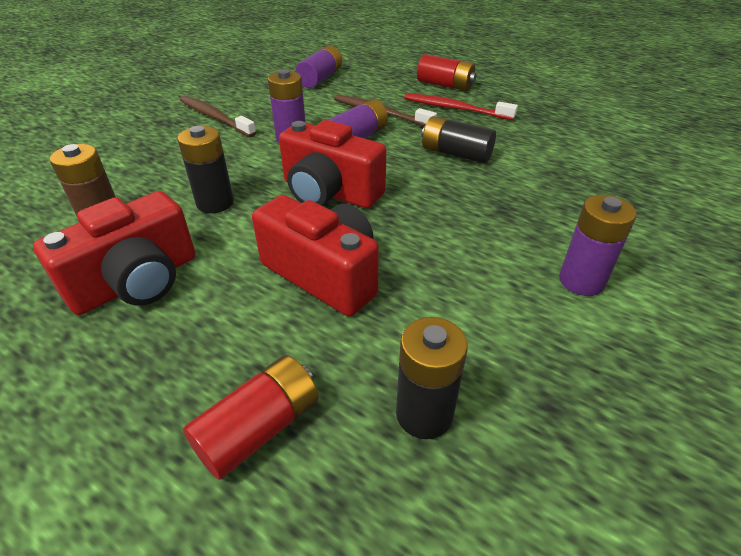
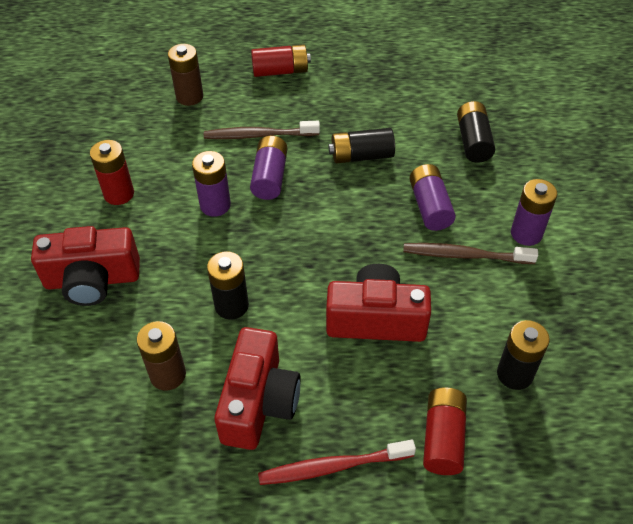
camera: 35 degrees left, 10 degrees up
brown toothbrush [180,96,257,137] -> brown toothbrush moved to [403,243,538,264]
red camera [279,120,387,208] -> red camera moved to [31,226,140,306]
purple battery [295,45,342,88] -> purple battery moved to [409,164,456,231]
red toothbrush [404,93,518,120] -> red toothbrush moved to [258,440,416,485]
none -> red battery [90,140,134,205]
none -> brown battery [168,44,203,106]
none -> black battery [457,101,495,163]

